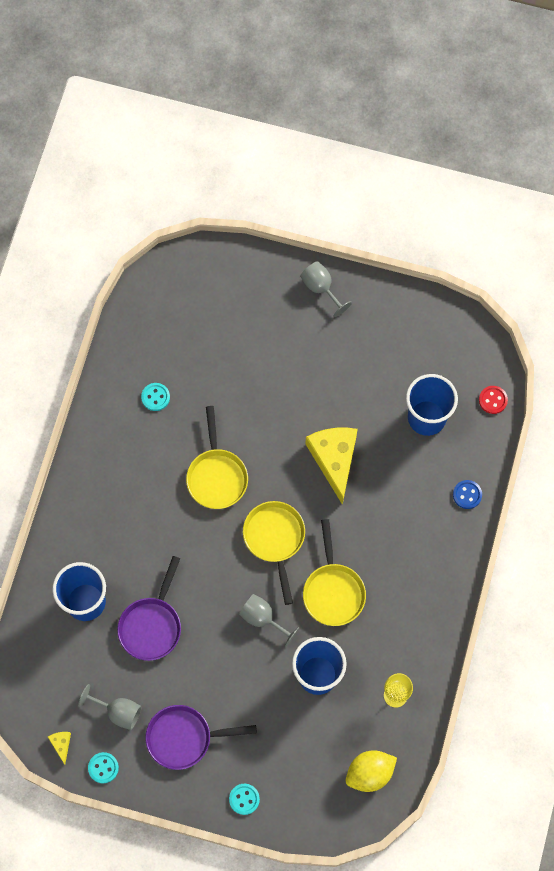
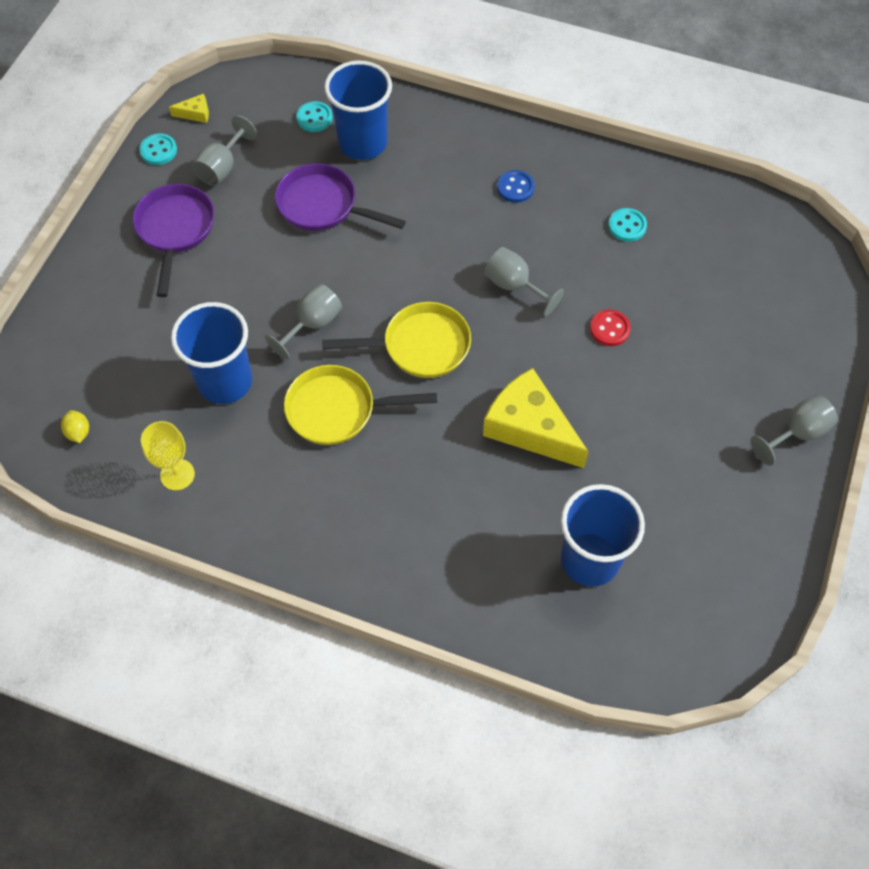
camera: 95 degrees right, 10 degrees down
yellow pan [186,406,248,509] -> grey goblet [484,247,564,316]
turquoise button [229,784,260,815] -> turquoise button moved to [296,101,333,132]
yellow cheese [306,428,358,505] -> yellow cheese turned 135 degrees counterclockwise [483,368,588,468]
yellow lemon [346,750,397,792] -> yellow lemon [61,410,89,443], size x0.50
blue button [453,480,482,509] -> blue button moved to [497,170,534,203]
red button [479,386,508,414] -> red button moved to [590,310,631,346]

